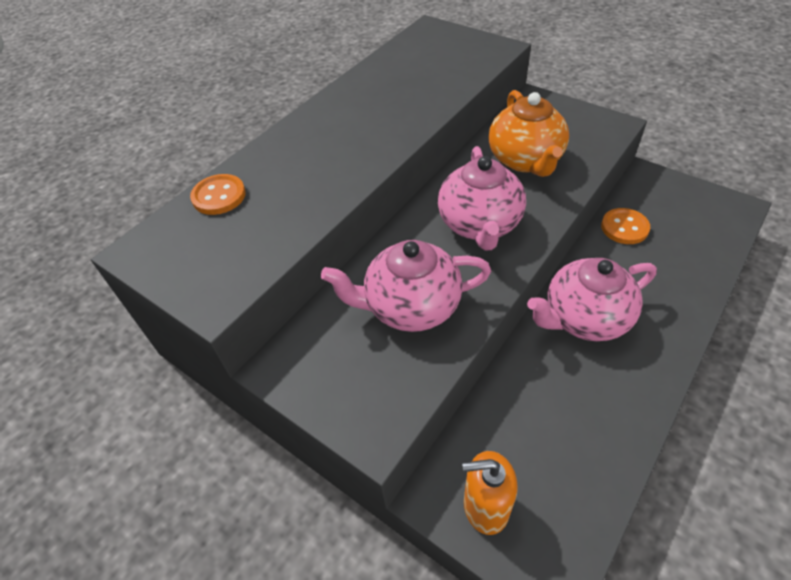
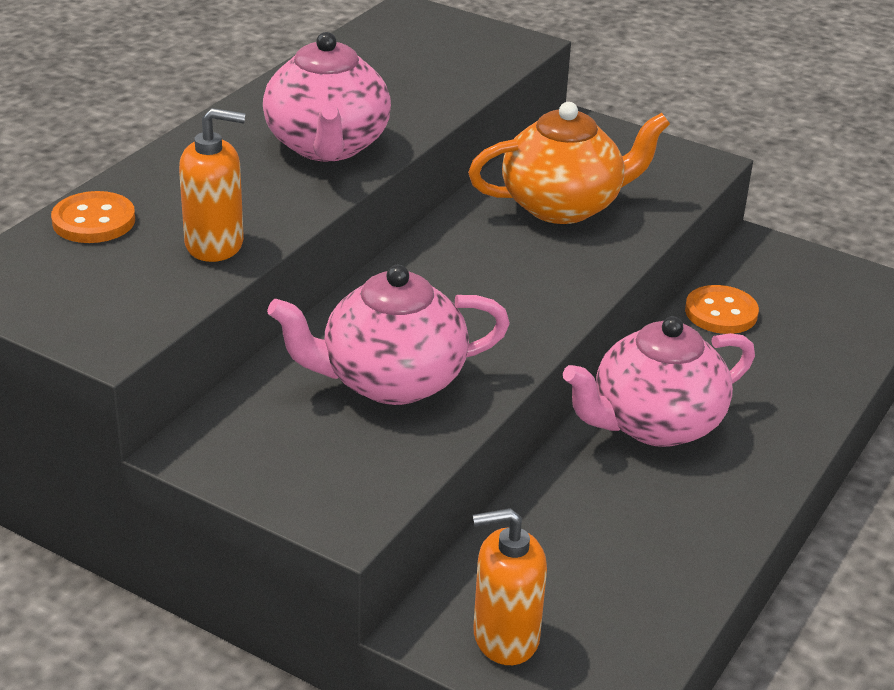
camera: 10 degrees left, 15 degrees down
pink teapot [438,146,526,250] -> pink teapot moved to [263,32,391,162]
orange teapot [489,90,569,177] -> orange teapot turned 90 degrees counterclockwise [468,102,670,224]
none -> orange soap dispenser [179,108,246,262]

